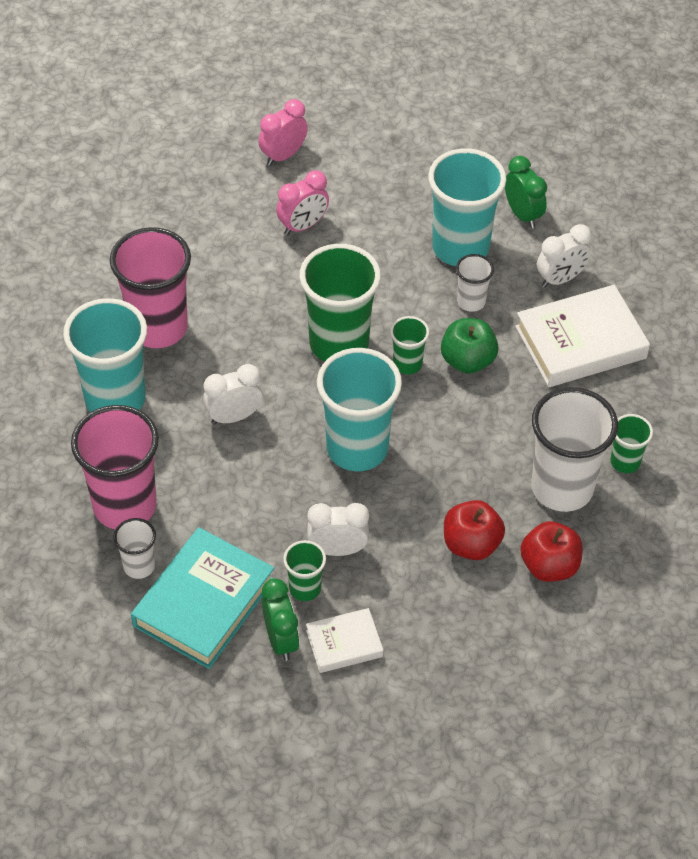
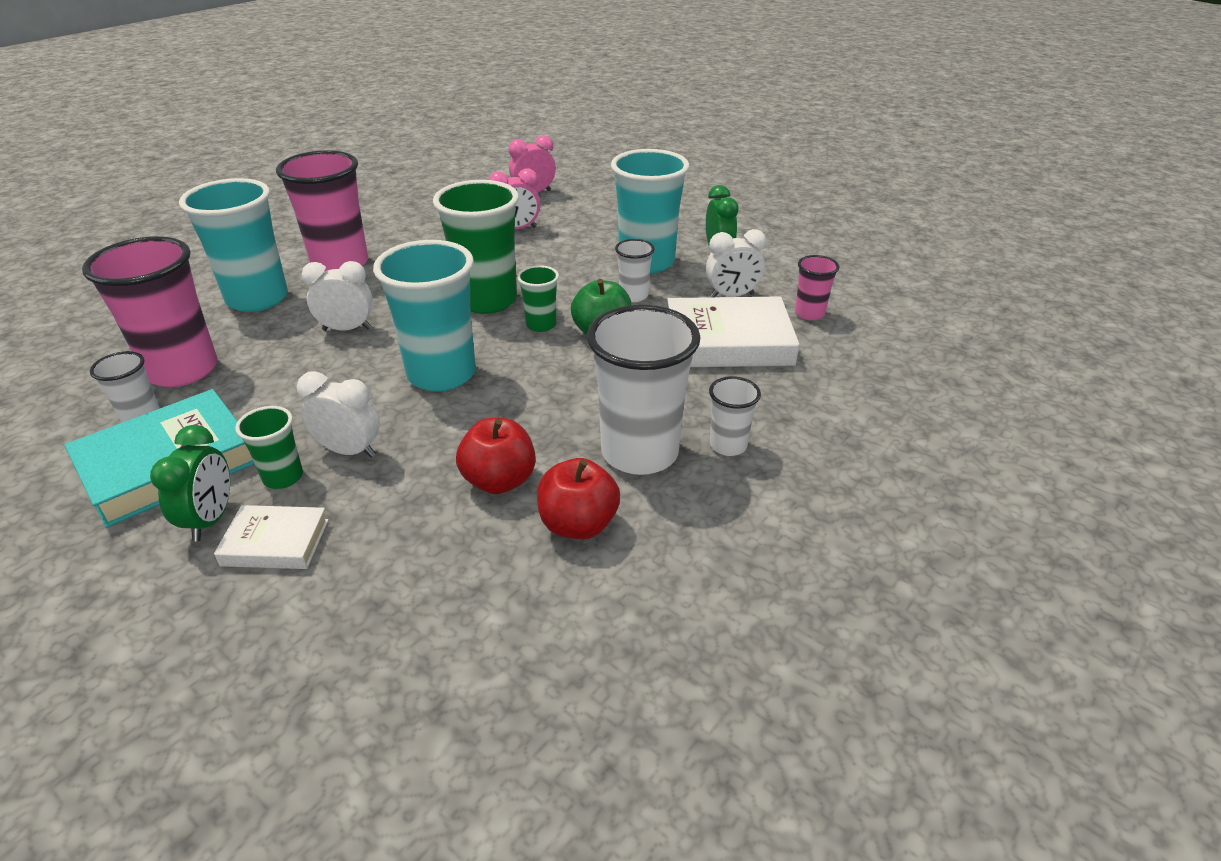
camera: 20 degrees right, 15 degrees down
green cup [610,414,653,473] -> white cup [709,376,761,456]
none -> pink cup [795,255,839,320]

